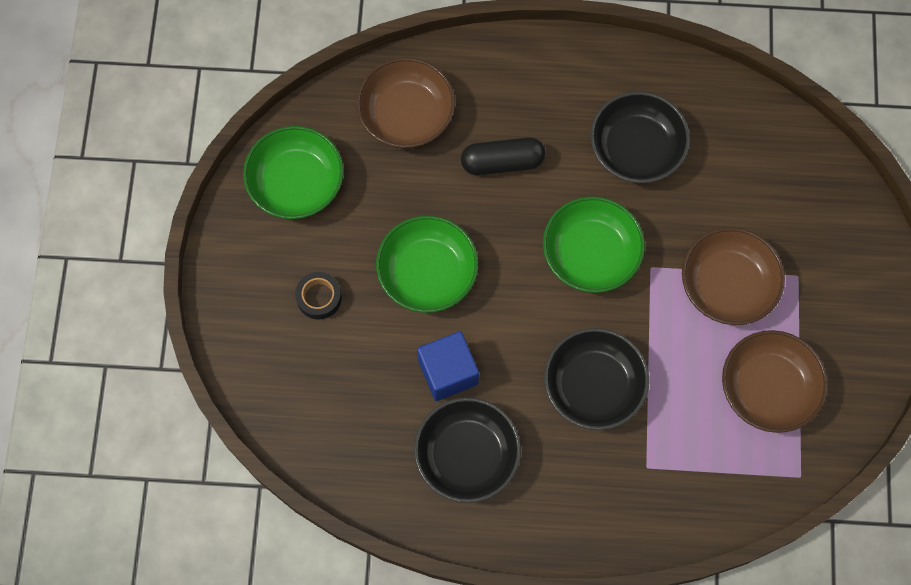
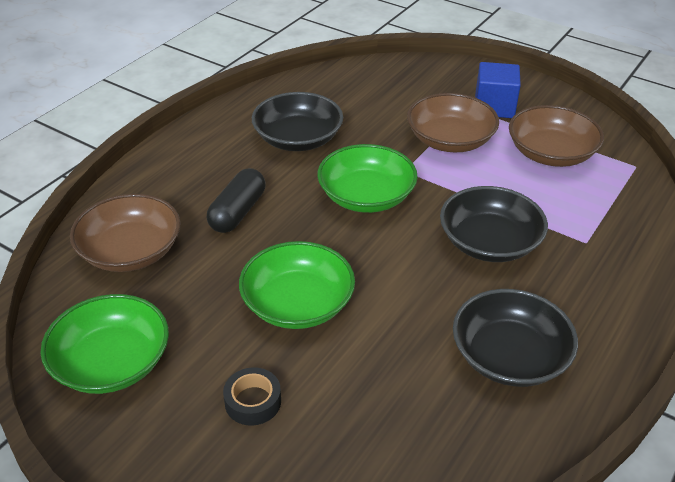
camera: 60 degrees left, 30 degrees down
blue cube [417,331,479,401] -> blue cube moved to [475,62,521,118]

